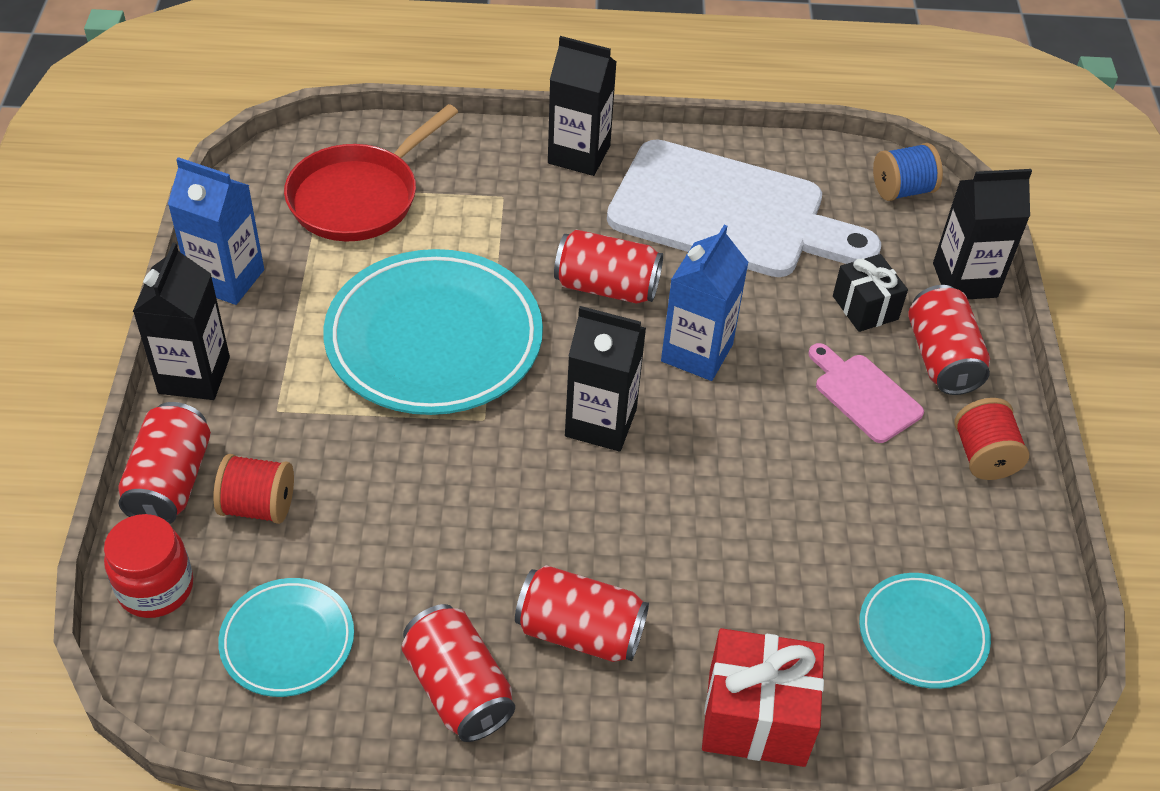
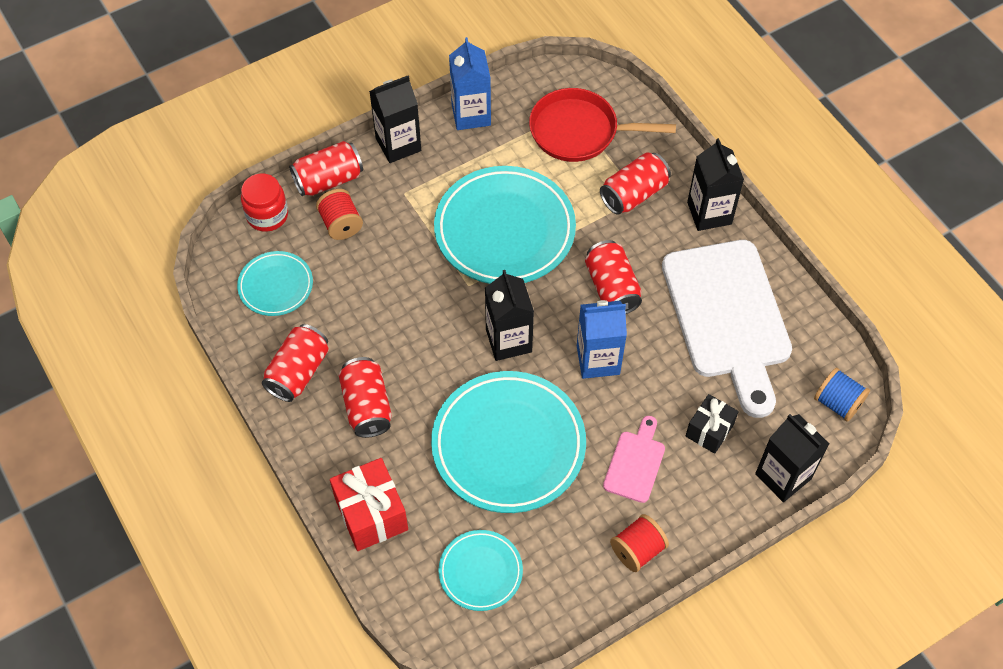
camera: 60 degrees right, 10 degrees up
red can [908,285,990,395] -> red can moved to [600,152,671,215]
none -> turquoise plate [431,371,586,513]

